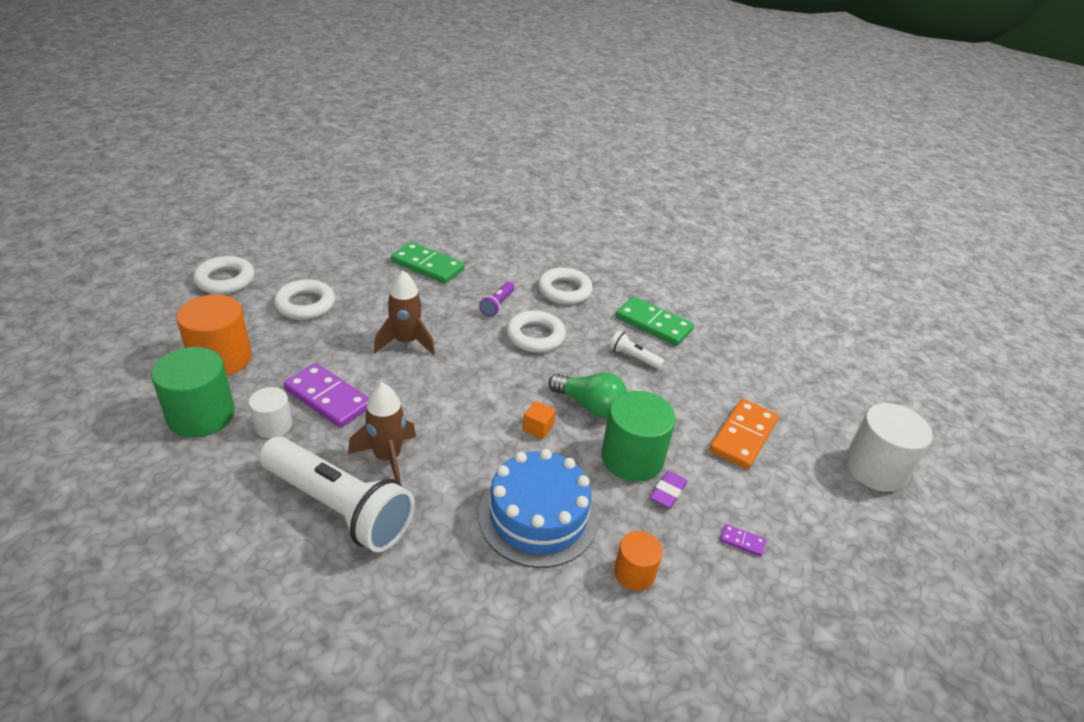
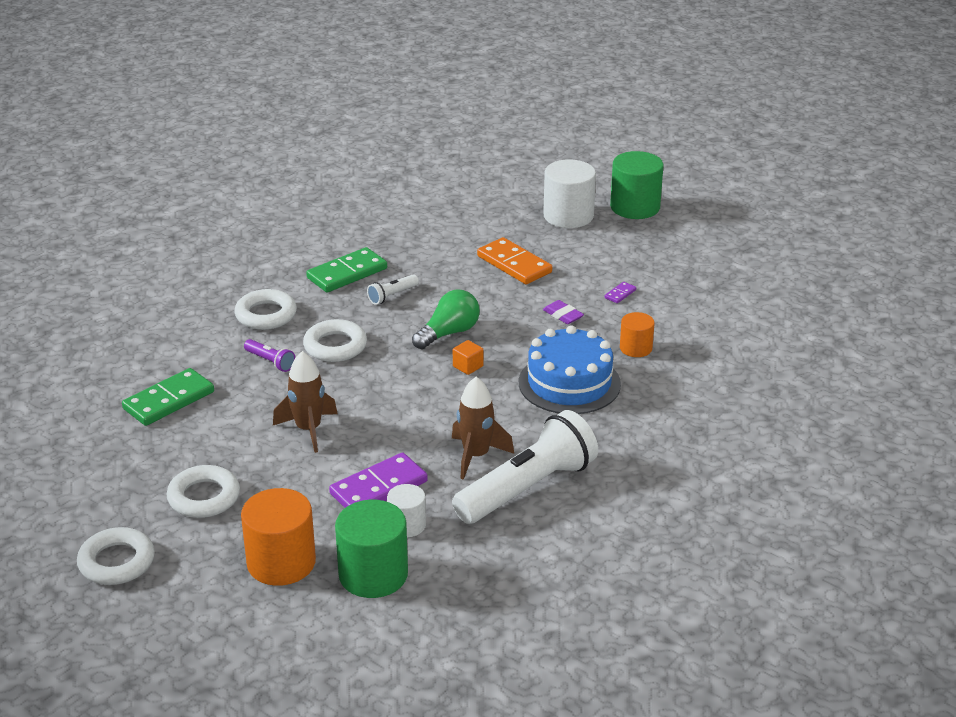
camera: 70 degrees left, 5 degrees down
green cylinder [601,391,676,482] -> green cylinder moved to [610,151,664,219]

